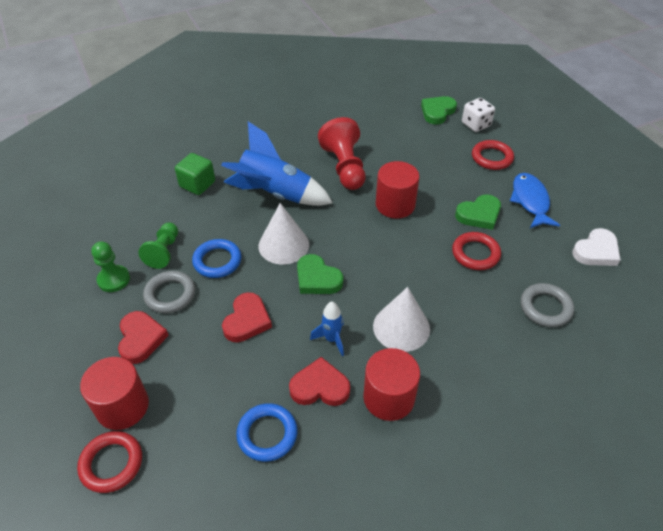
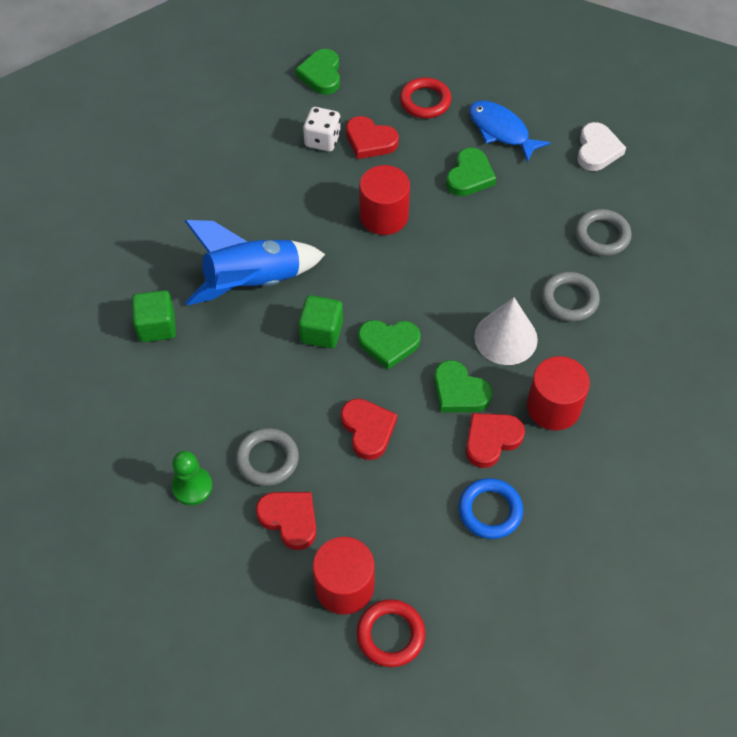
camera: 40 degrees left, 10 degrees up
green pawn [138,223,178,269] -> none
blue ring [192,239,242,278] -> none
white cone [259,203,309,265] -> green cube [298,295,343,348]
blue rocket [310,302,344,356] -> green heart [434,360,492,412]
red pawn [318,117,366,190] -> none
red ring [452,232,501,270] -> none
white dice [462,98,495,132] -> white dice moved to [303,107,341,152]
none -> red heart [346,116,399,159]
none -> grey ring [541,272,600,322]

